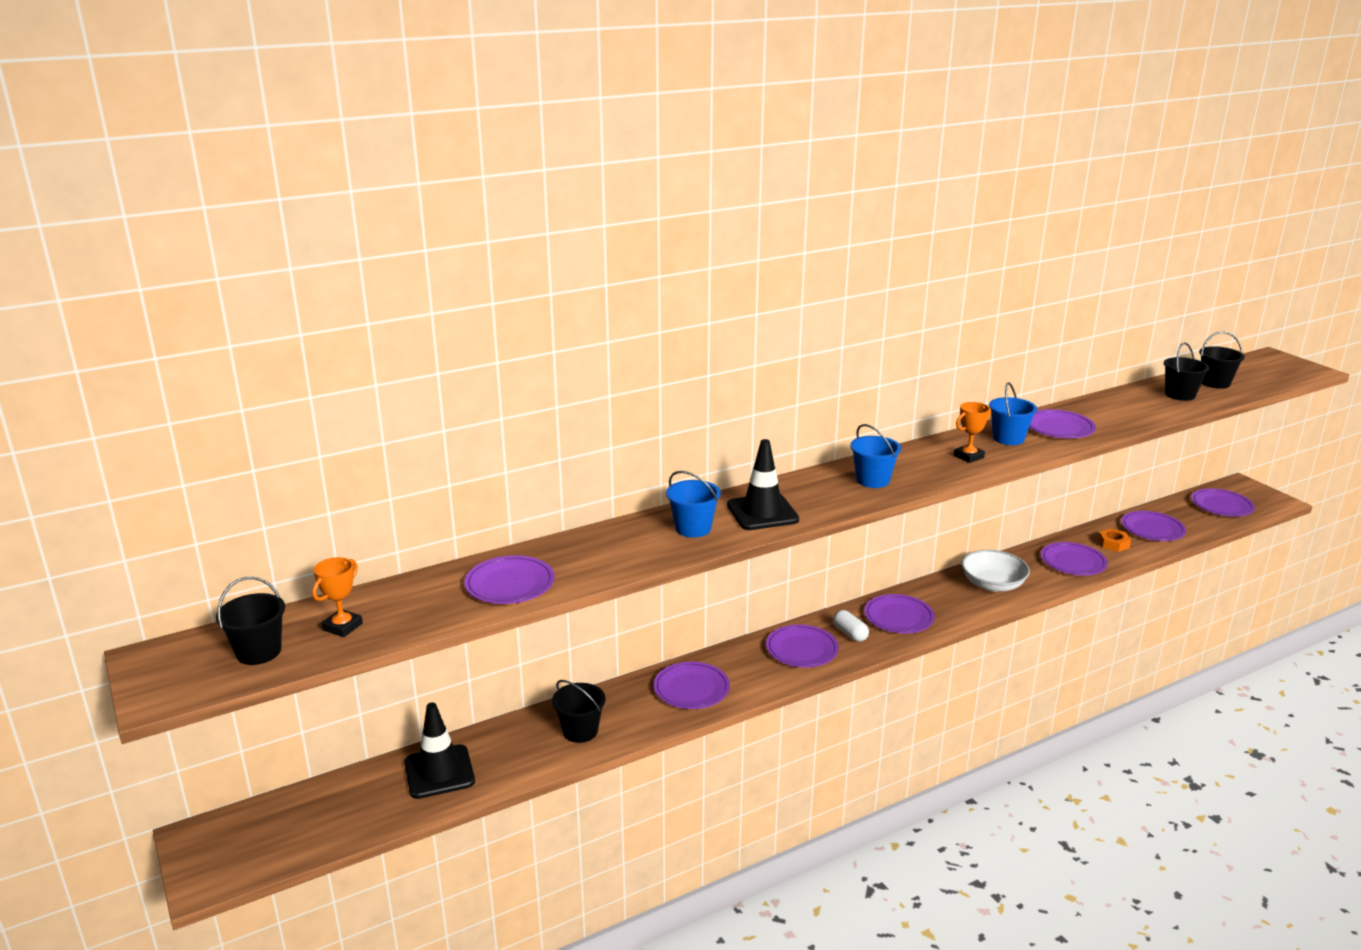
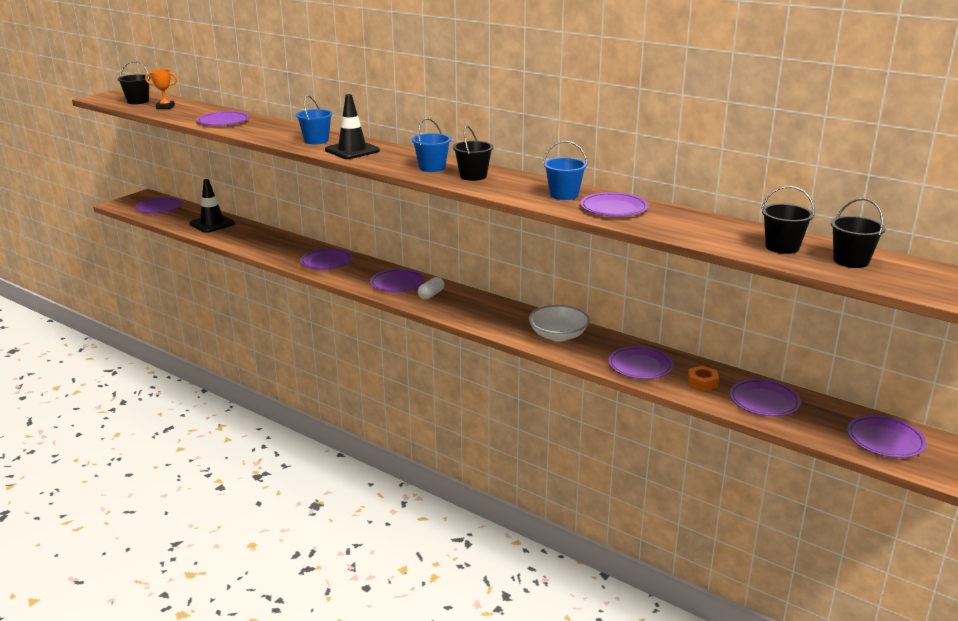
camera: 65 degrees right, 0 degrees up
black bucket [552,680,605,743] -> black bucket moved to [453,126,494,181]
purple plate [864,594,935,633] -> purple plate moved to [135,197,182,214]
orange trophy [954,402,991,463] -> none

